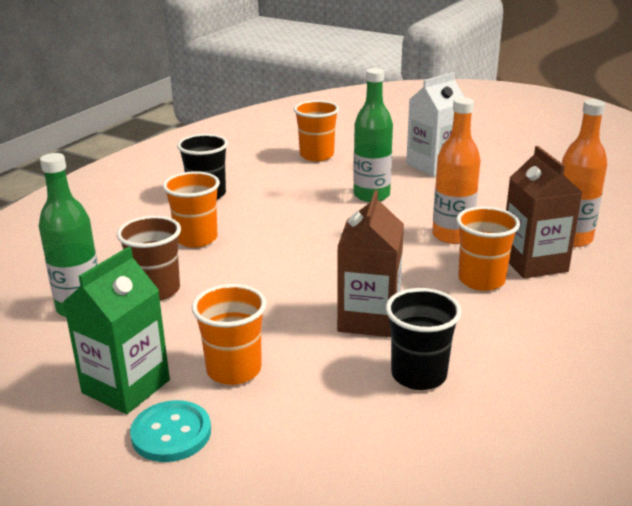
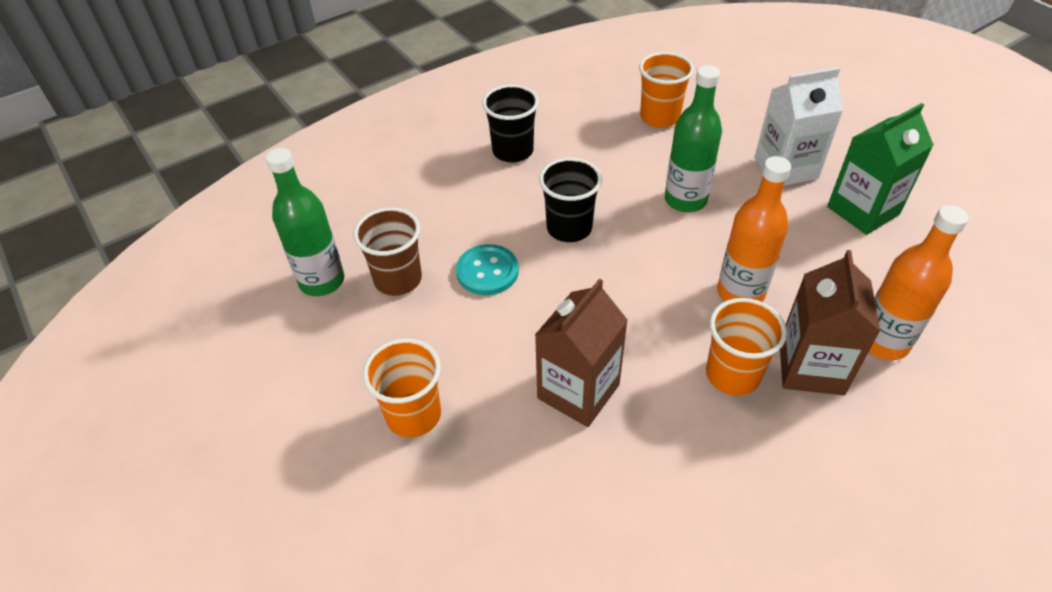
camera: 25 degrees right, 20 degrees up
green carton [63,247,170,414] -> green carton moved to [827,103,934,235]
turquoise button [130,400,211,462] -> turquoise button moved to [456,244,519,295]
orange cup [163,171,220,248] -> none
black cup [386,288,462,390] -> black cup moved to [539,158,602,242]

